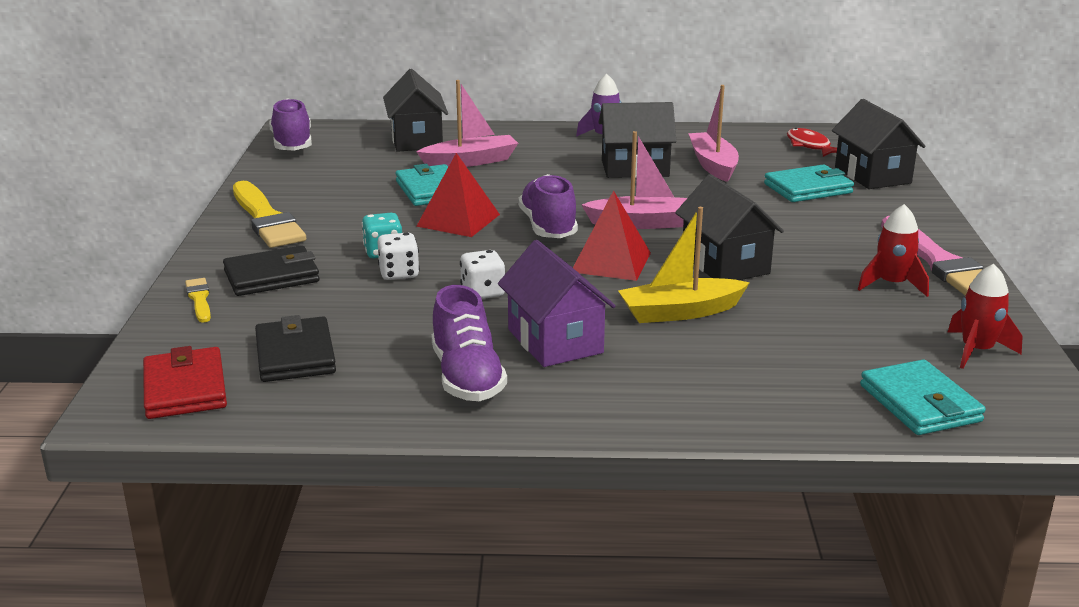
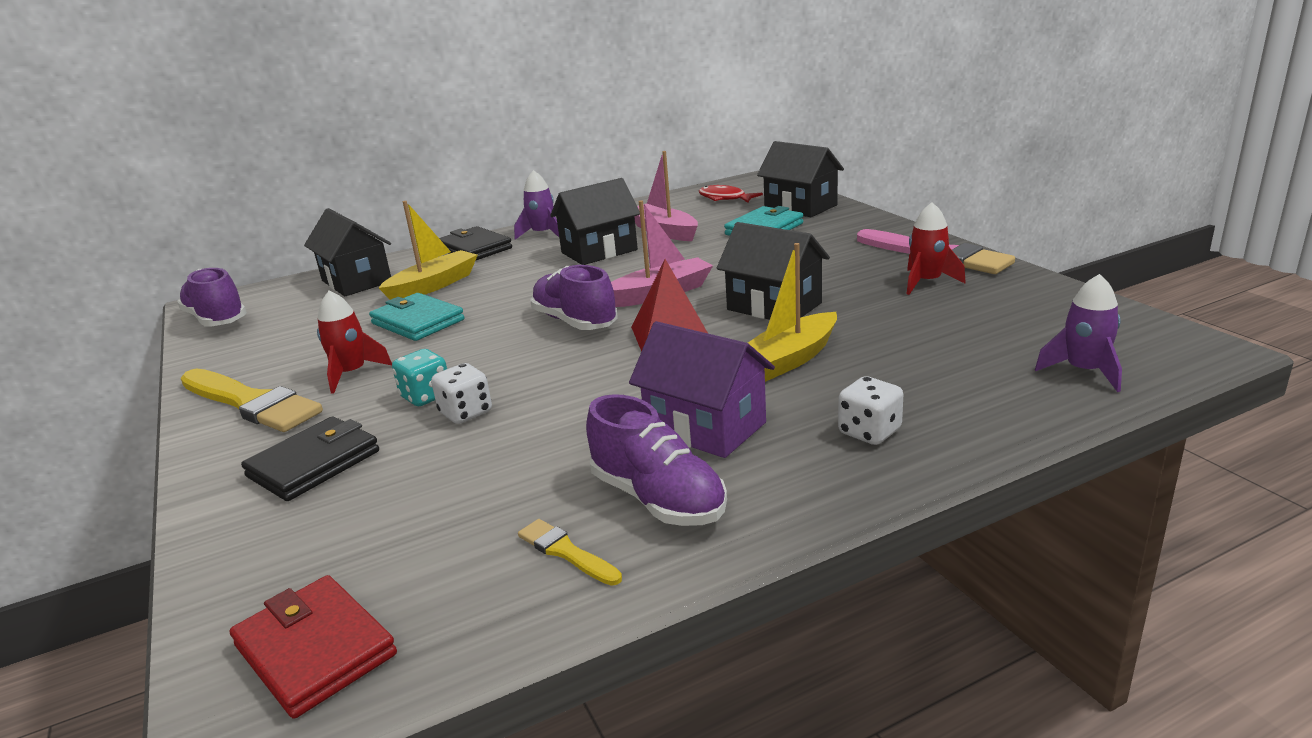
camera: 25 degrees left, 0 degrees up
yellow brush [185,278,211,323] -> yellow brush moved to [518,519,622,586]
black wallet [255,315,336,382] -> black wallet moved to [439,226,512,260]
pink boat [416,80,518,167] -> yellow boat [379,201,478,300]
red pyramid [416,153,500,237] -> none
white dice [460,250,505,299] -> white dice moved to [838,376,904,445]
turquoise wallet [860,359,986,435] -> purple rocket [1035,274,1122,392]
red rocket [947,264,1023,369] -> red rocket moved to [317,290,392,394]

